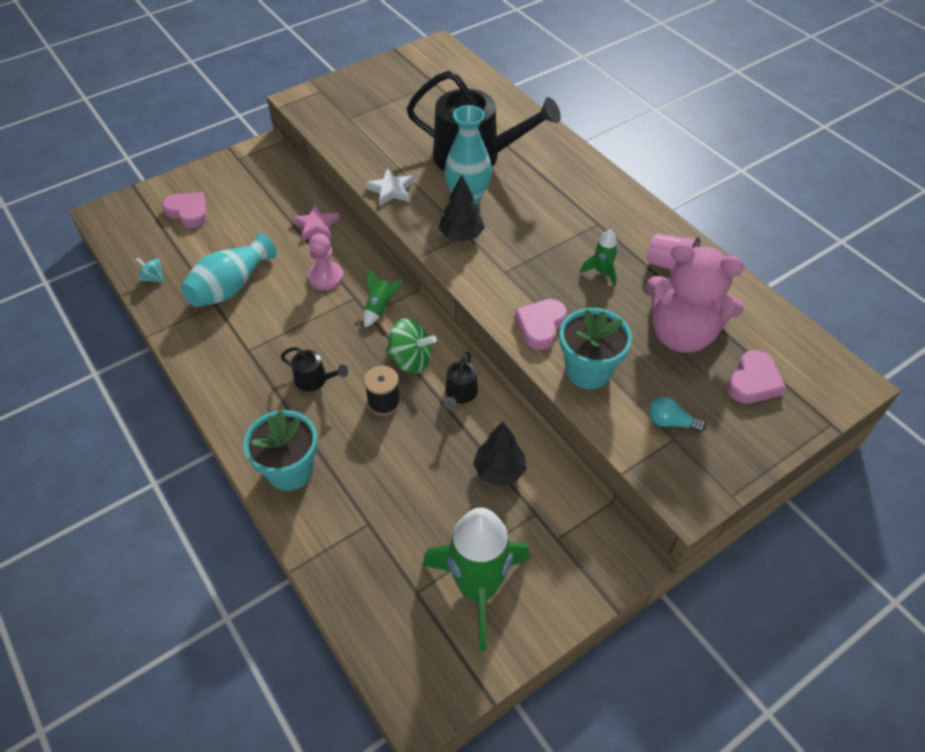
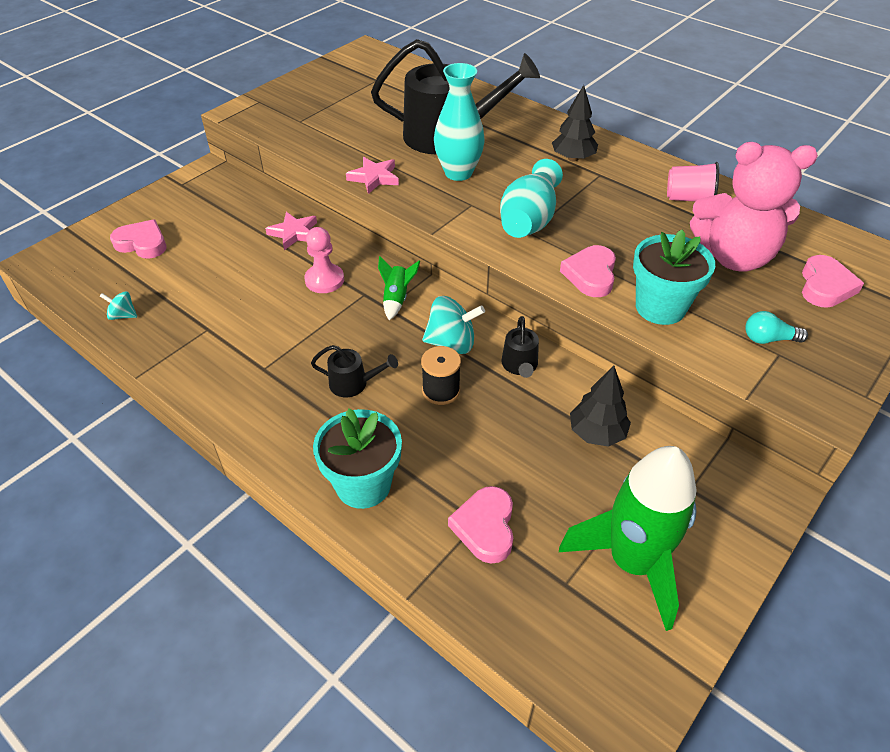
camera: 15 degrees left, 5 degrees down
turquoise vase [181,233,277,307] -> turquoise vase moved to [500,159,563,238]
white star [366,169,414,206] -> pink star [346,157,399,194]
green spinning top [385,318,437,374] -> turquoise spinning top [422,296,485,354]
black tree [439,175,485,242] -> black tree moved to [552,85,598,161]
green rocket [580,229,618,287] -> none
none -> pink heart [448,486,513,563]

